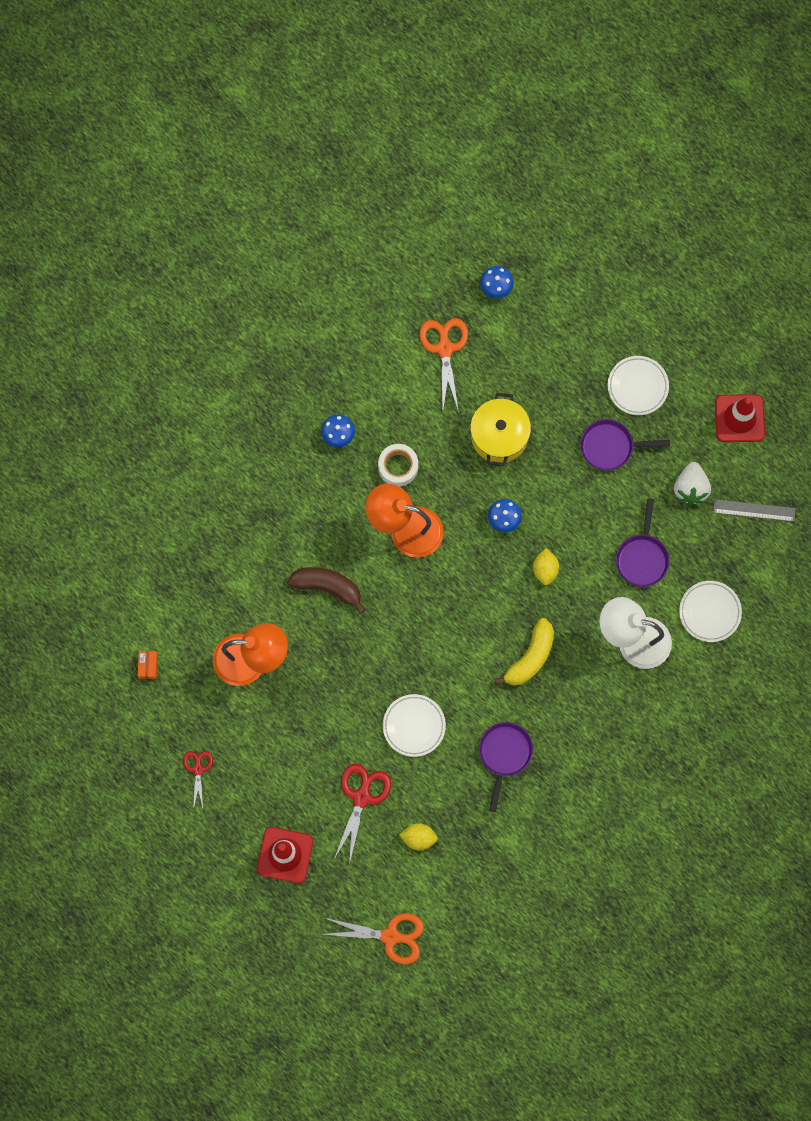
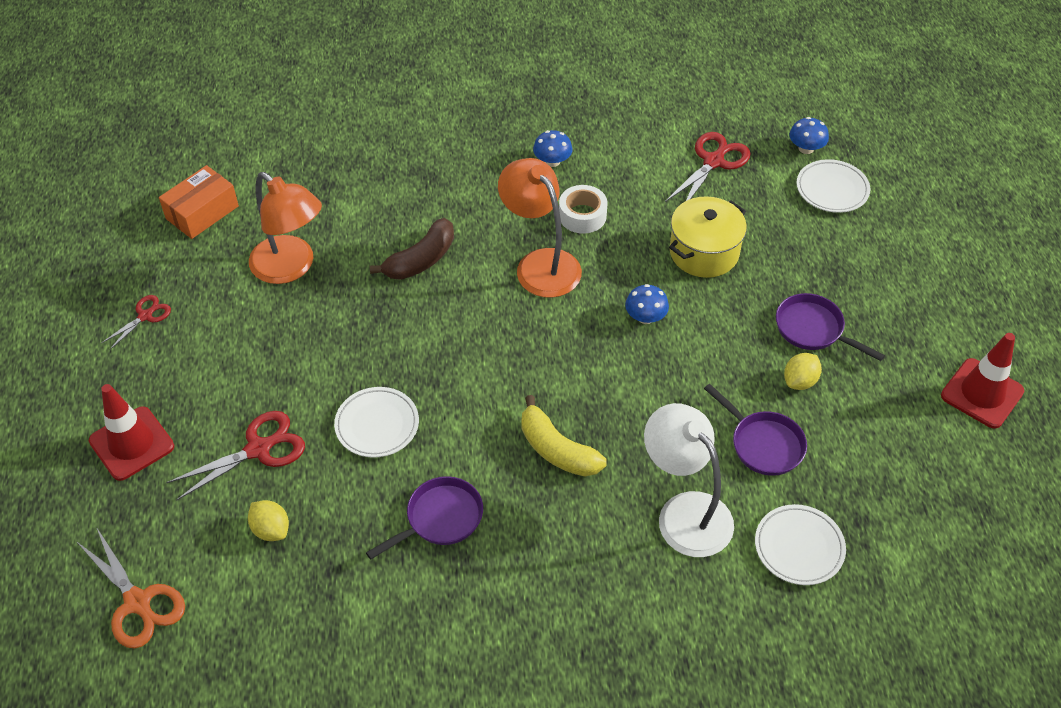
camera: 40 degrees right, 25 degrees down
orange box [138,651,158,679] -> orange box [159,165,239,239], size x1.97
brown banana [288,567,365,614] -> brown banana turned 75 degrees clockwise [370,218,454,280]
orange scissors [420,318,468,412] -> red scissors [665,132,751,202]
yellow banana [495,618,554,686] -> yellow banana turned 60 degrees clockwise [522,395,607,476]
yellow lemon [533,548,559,585] -> yellow lemon moved to [784,353,822,390]
white plate [608,356,669,415] -> white plate moved to [797,159,870,213]
purple pan [616,498,669,587] -> purple pan turned 90 degrees counterclockwise [704,384,807,476]
white strawberry [674,462,711,505] -> none
grey ruler [713,499,795,522] -> none

